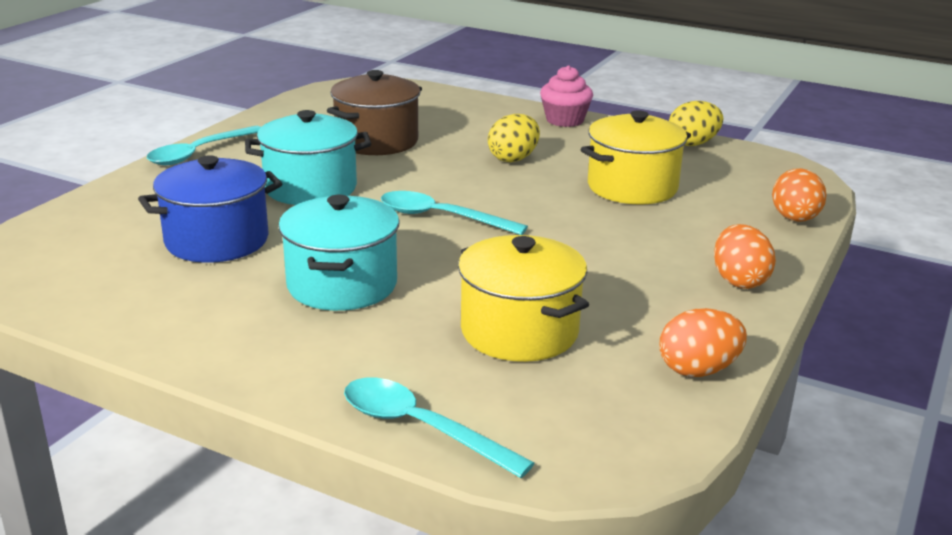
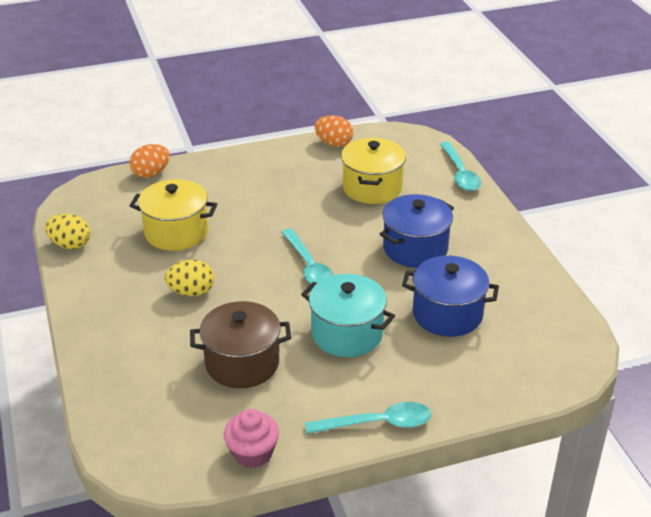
camera: 135 degrees left, 10 degrees up
turquoise pot [278,195,399,311] -> blue pot [380,194,454,268]
pink cupcake [540,65,593,127] -> pink cupcake moved to [224,409,279,468]
orange egg [714,224,776,289] -> none

